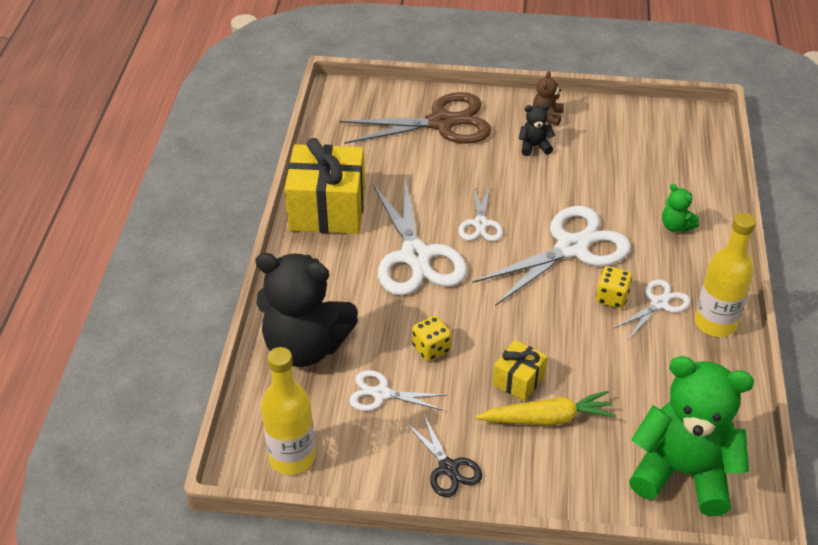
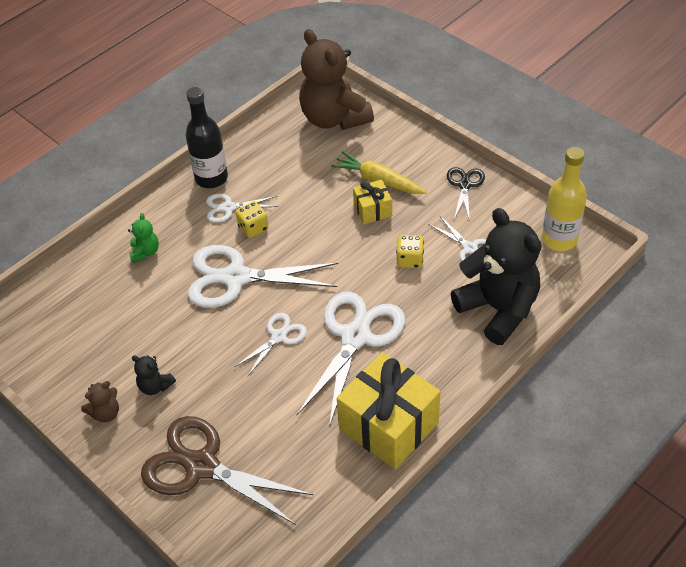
camera: 140 degrees left, 5 degrees up
green teddy bear [629,356,754,516] -> brown teddy bear [299,29,374,130]
yellow bottle [695,212,756,337] -> black bottle [185,87,228,188]

